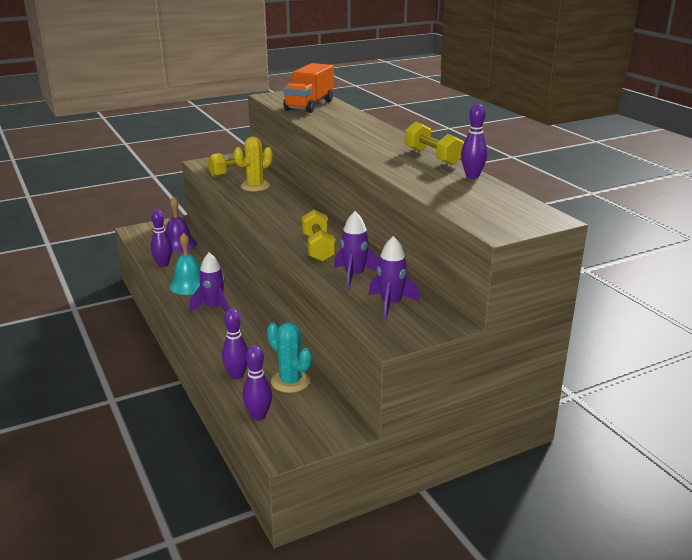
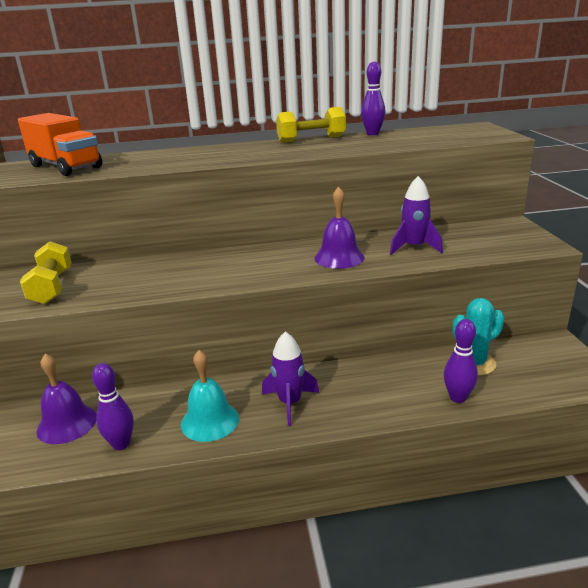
camera: 70 degrees left, 0 degrees up
yellow cactus [234,136,273,192] -> none
purple bowling pin [242,346,272,421] -> none
yellow dumbbell [302,210,336,262] -> purple bell [315,186,365,269]
purple rocket [369,236,420,320] -> none

